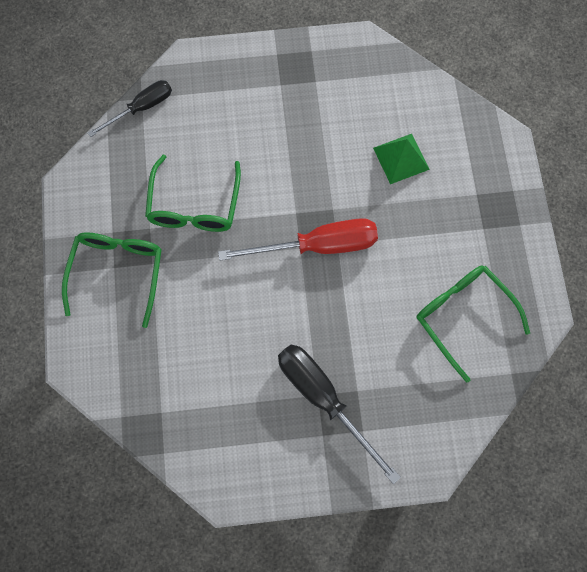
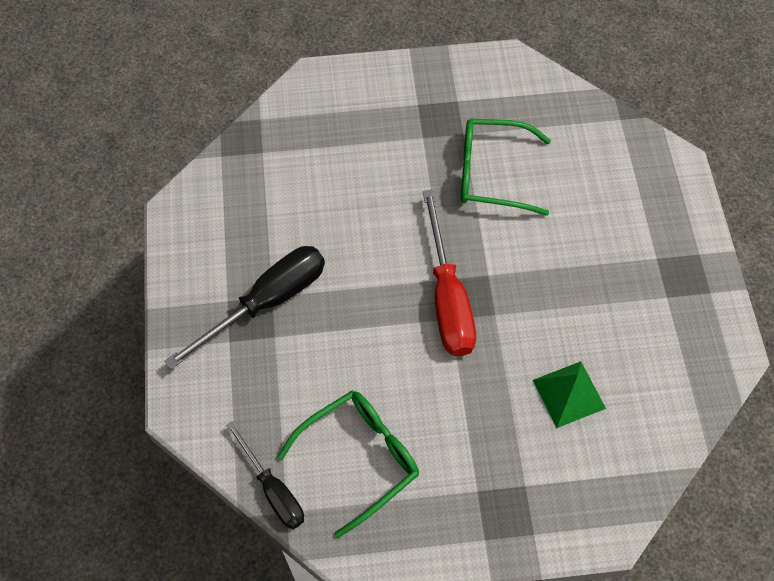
camera: 90 degrees right, 10 degrees down
green glasses [62,232,162,328] -> none
black screwdriver [88,80,172,137] -> black screwdriver moved to [226,422,304,529]

